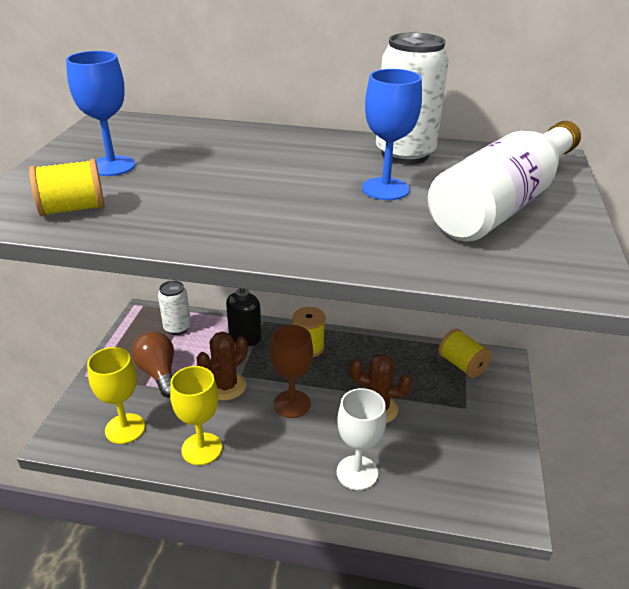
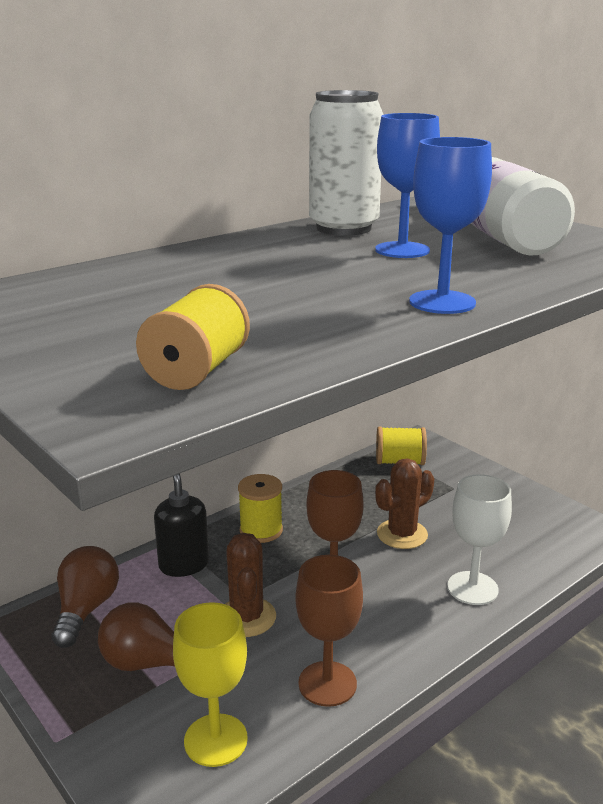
camera: 50 degrees left, 10 degrees down
blue goblet [66,51,135,176] -> blue goblet moved to [409,137,492,314]
white can [158,280,191,335] -> brown light bulb [52,546,119,648]
yellow goblet [170,366,222,465] -> brown goblet [295,555,363,707]

